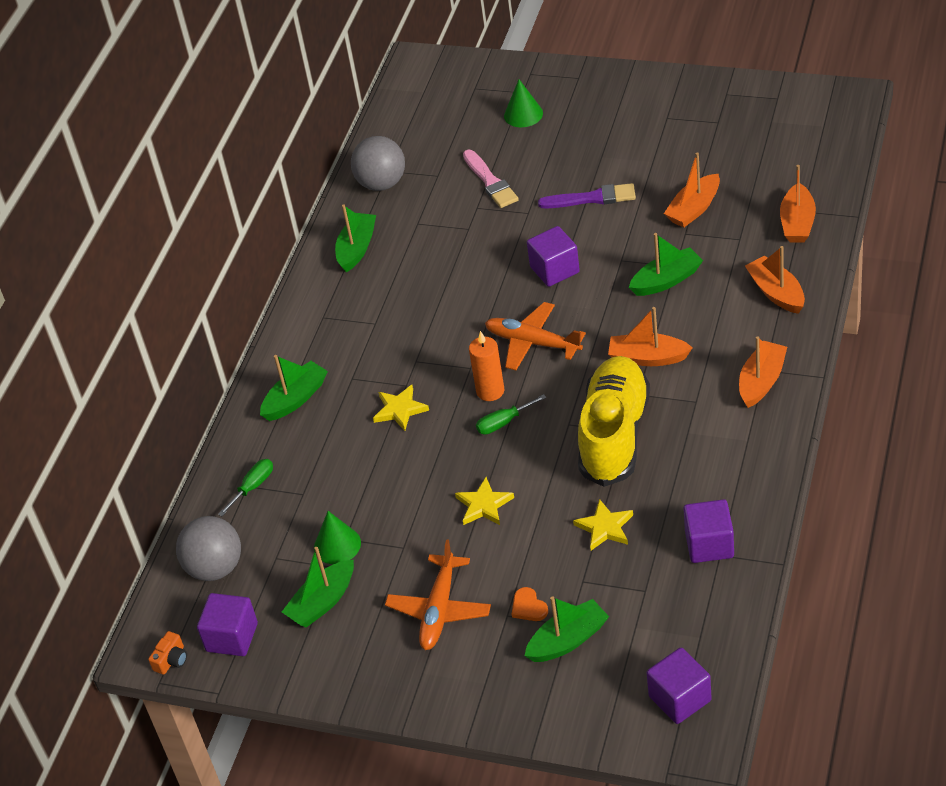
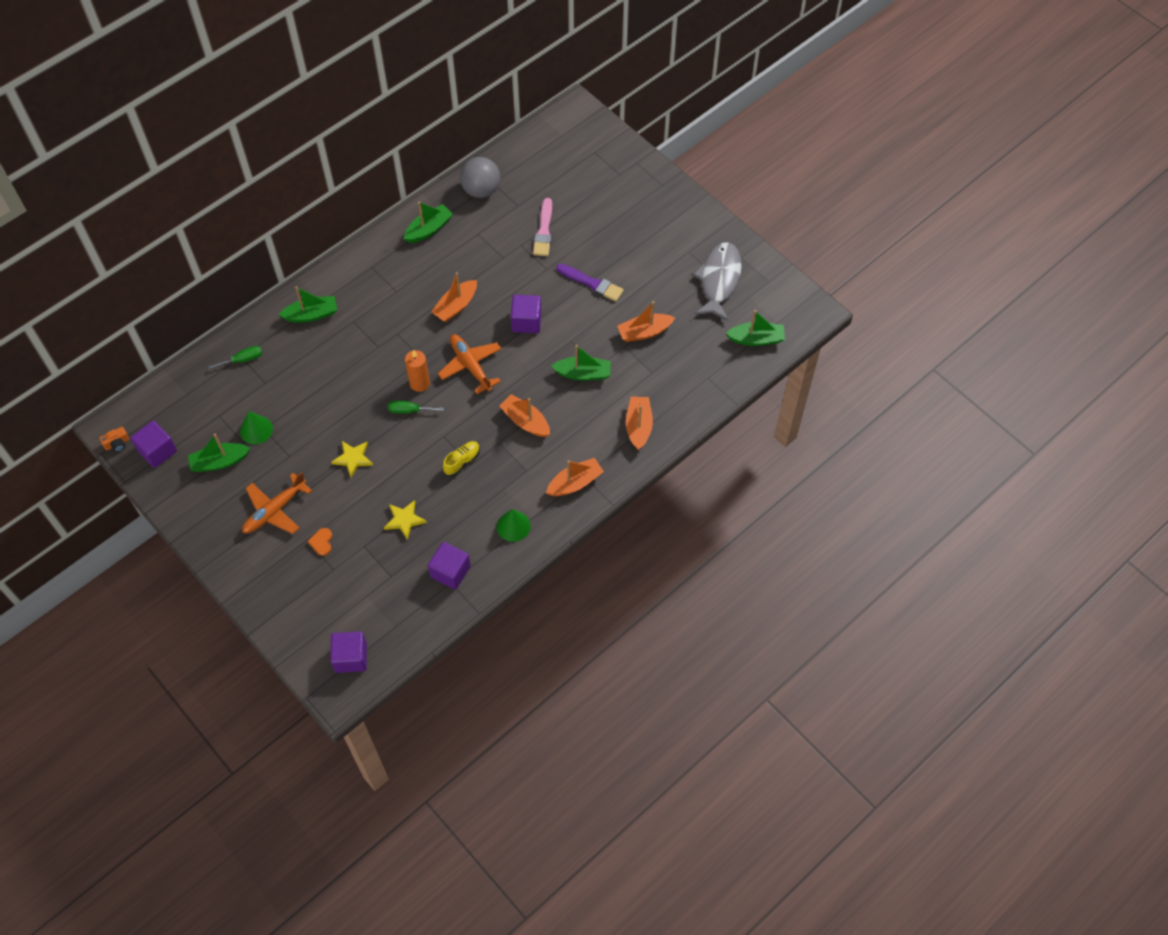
camera: 25 degrees right, 15 degrees up
grey ball [176,516,241,581] -> none
yellow star [373,385,429,431] -> none
green cone [504,79,543,127] -> green cone moved to [497,509,531,542]
green boat [524,596,609,662] -> green boat moved to [726,310,785,346]
yellow shoe [578,356,650,487] -> yellow shoe [443,441,480,477], size x0.41
orange boat [780,165,816,242] -> orange boat moved to [431,272,477,322]
none -> grey fish [693,242,742,321]

